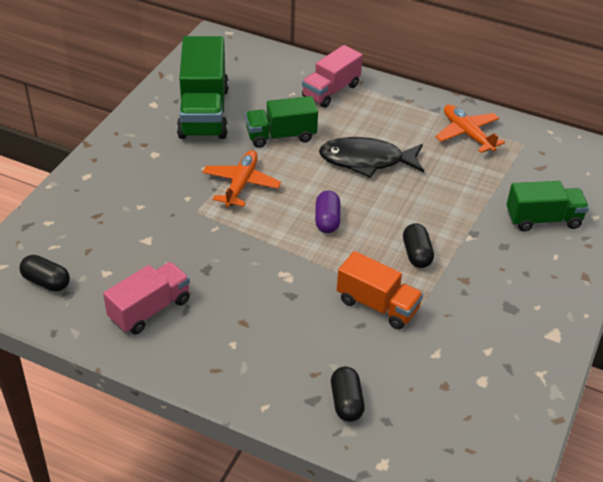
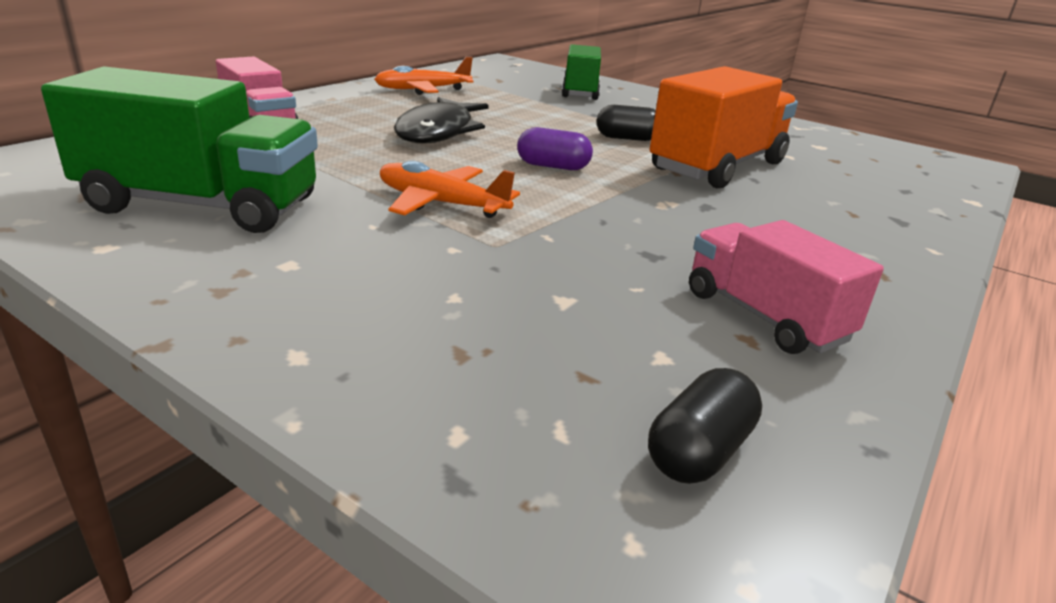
camera: 80 degrees left, 15 degrees down
green truck [245,96,318,148] -> none
black capsule [331,366,365,422] -> none
orange truck [337,251,423,329] -> orange truck [650,66,798,188], size x1.58

